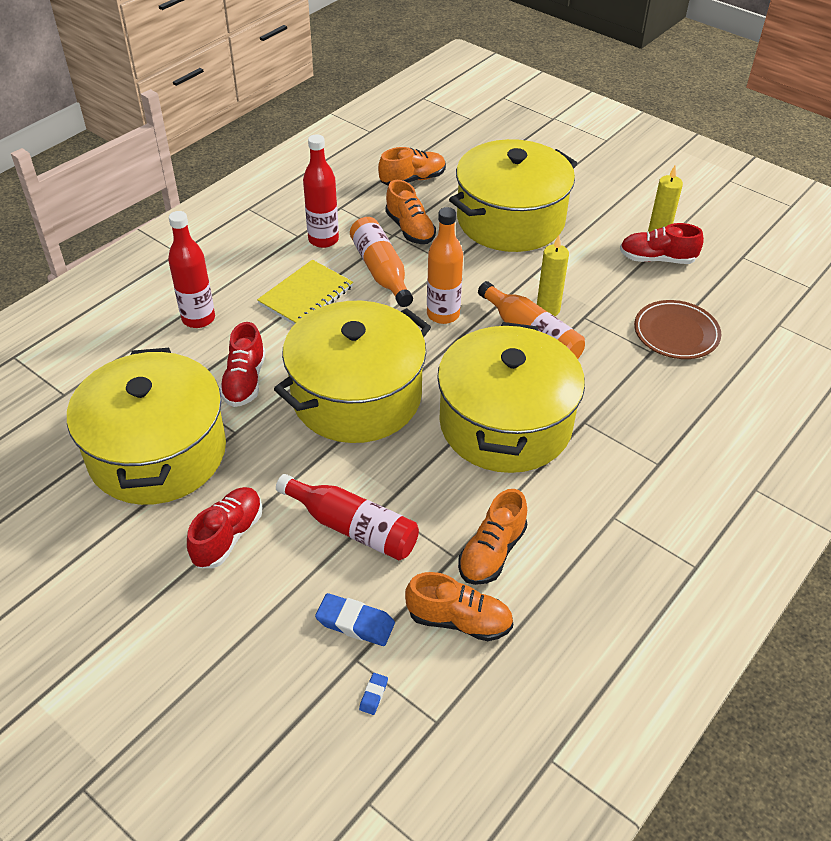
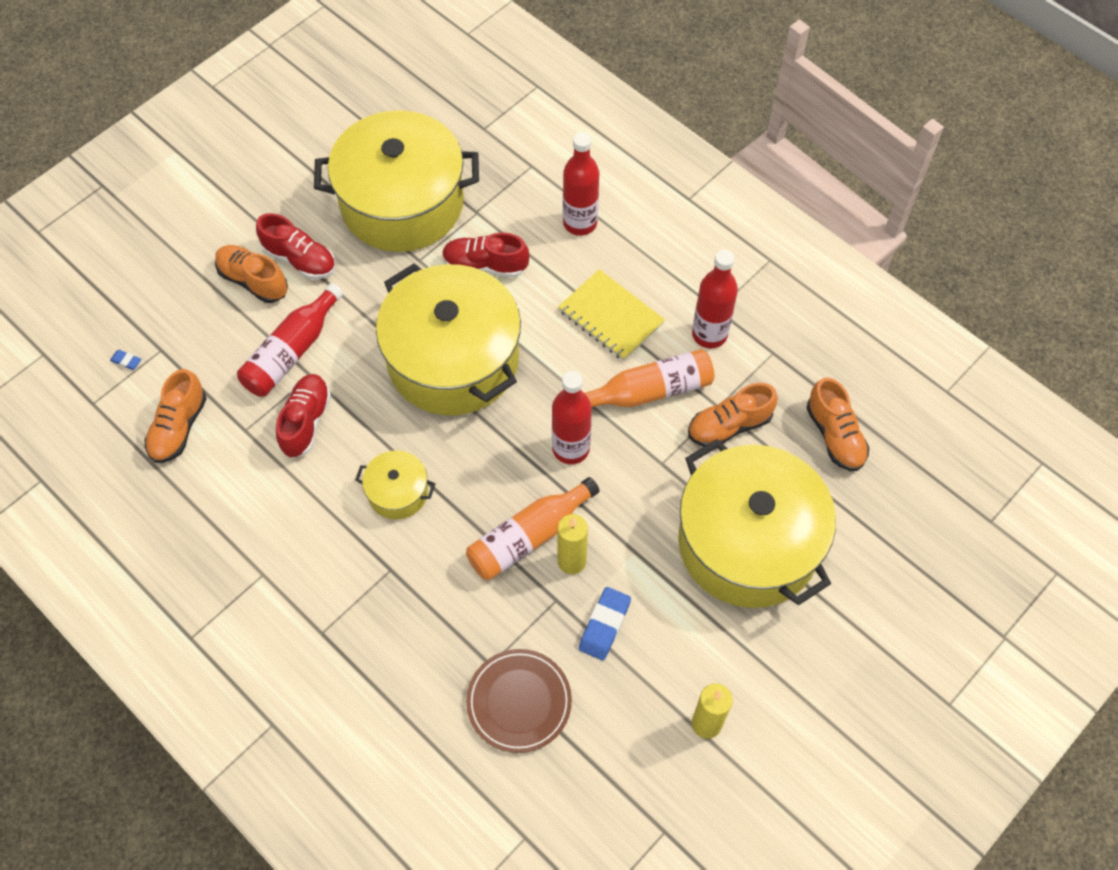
camera: 95 degrees right, 15 degrees up
blue eraser [315,593,395,646] -> blue eraser moved to [579,587,631,660]
orange bottle [427,207,463,324] -> red bottle [552,371,592,464]
yellow pot [437,322,585,473] -> yellow pot [355,451,435,519], size x0.44
orange shoe [458,489,527,585] -> orange shoe moved to [215,245,288,303]
red shoe [620,223,704,264] -> red shoe moved to [276,374,331,458]

